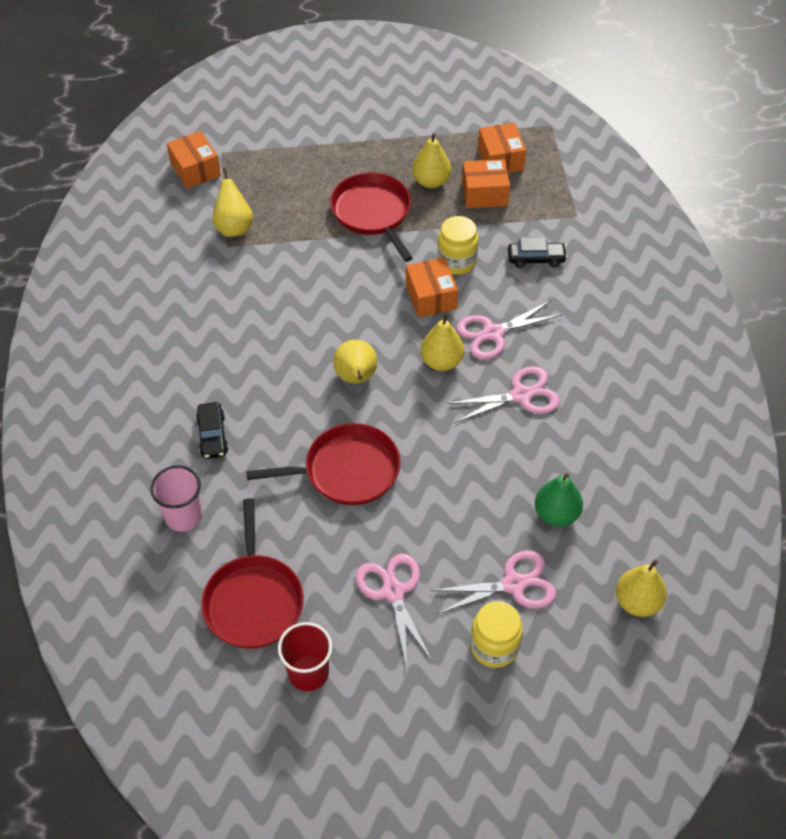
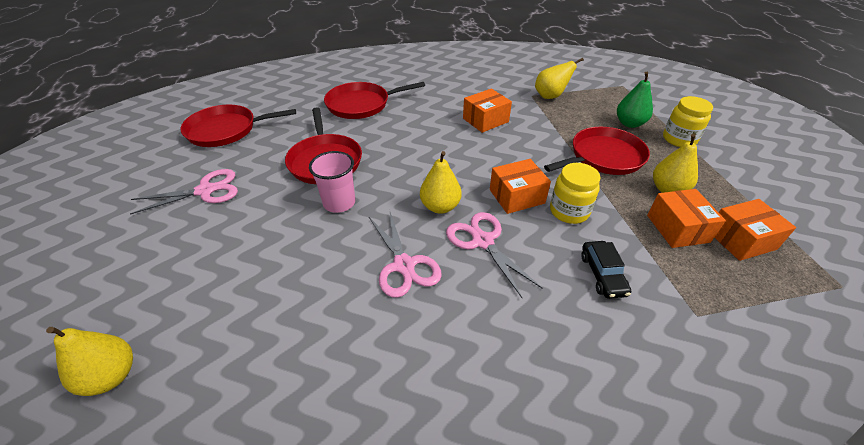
camera: 85 degrees right, 10 degrees down
pink cup [150,465,202,532] -> pink cup moved to [309,151,355,213]
orange box [167,131,221,188] -> orange box moved to [463,89,512,133]
black car [196,402,229,459] -> red pan [324,82,425,119]
red cup [278,622,332,691] -> none
yellow pear [333,339,377,384] -> none
pink scissors [430,550,556,614] -> none
yellow jar [470,601,523,668] -> yellow jar moved to [663,96,713,147]
green pear [535,473,583,527] -> green pear moved to [617,72,653,128]

